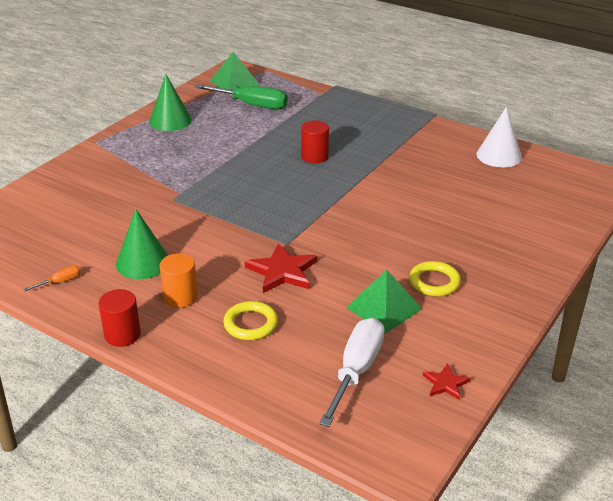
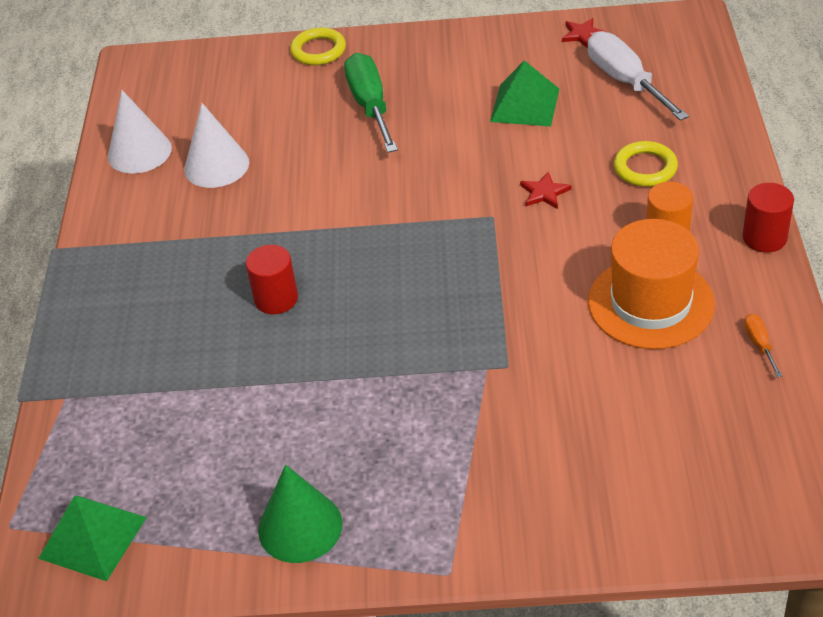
camera: 120 degrees left, 10 degrees up
orange screwdriver [23,266,81,291] -> orange screwdriver turned 60 degrees clockwise [744,314,782,377]
green cone [116,209,168,279] -> orange hat [588,219,715,349]
green screwdriver [194,84,288,109] -> green screwdriver moved to [344,53,398,153]
red star [245,243,317,293] -> red star [520,172,572,209], size x0.56
white screwdriver [319,318,385,427] -> white screwdriver turned 75 degrees clockwise [588,31,689,121]
yellow ring [409,261,461,296] -> yellow ring moved to [290,27,346,65]
none -> white cone [184,103,249,188]

